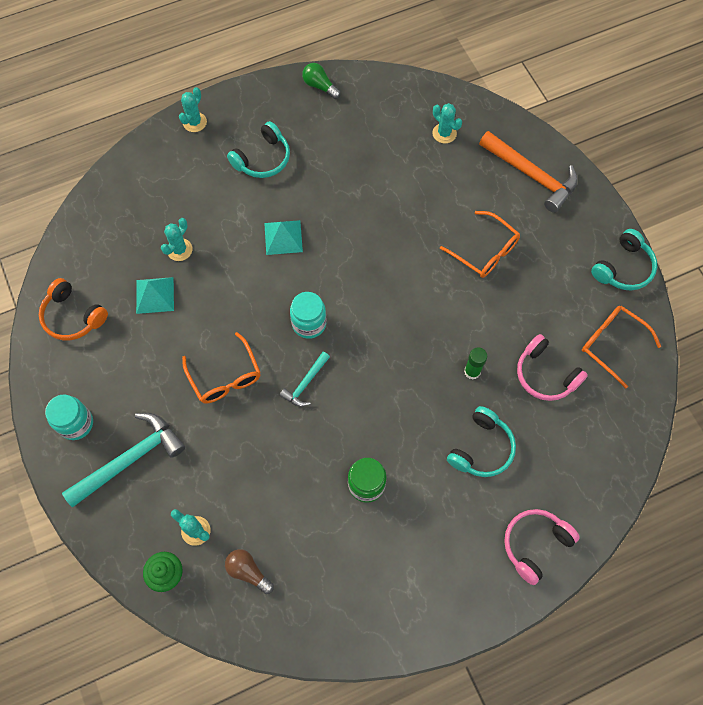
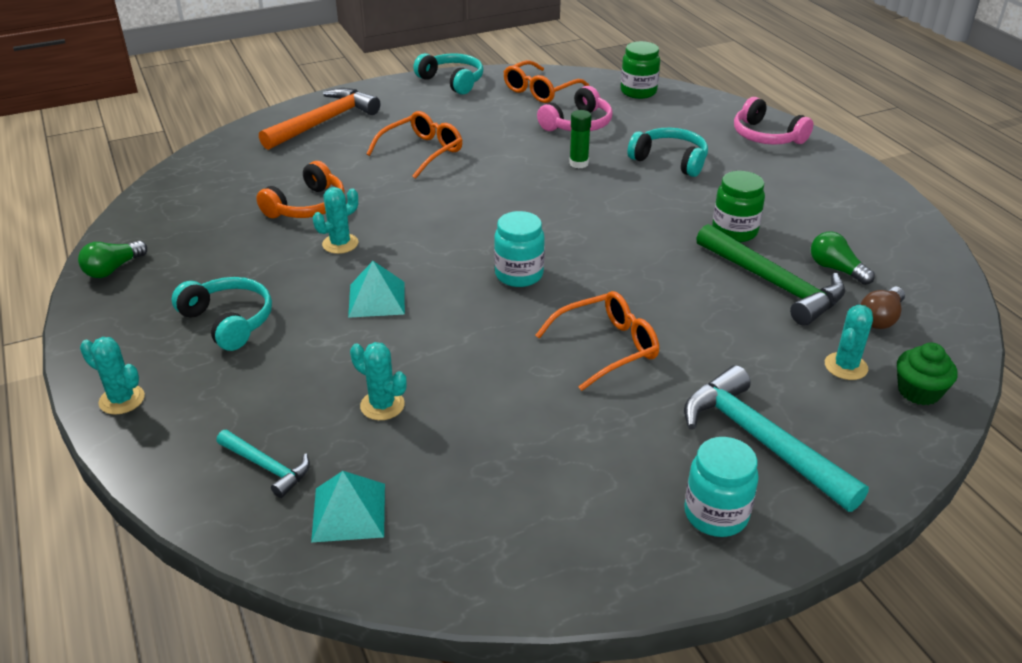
camera: 90 degrees left, 30 degrees down
orange headphones [39,278,108,341] -> orange headphones moved to [256,161,345,218]
turquoise pyramid [136,277,174,314] -> turquoise pyramid moved to [311,471,385,543]
turquoise hammer [280,352,330,407] -> turquoise hammer moved to [217,430,310,498]
turquoise cactus [432,103,462,144] -> turquoise cactus moved to [313,187,358,254]
none -> green jar [621,41,660,99]
none -> green hammer [696,224,845,326]
none -> green light bulb [811,232,875,285]

